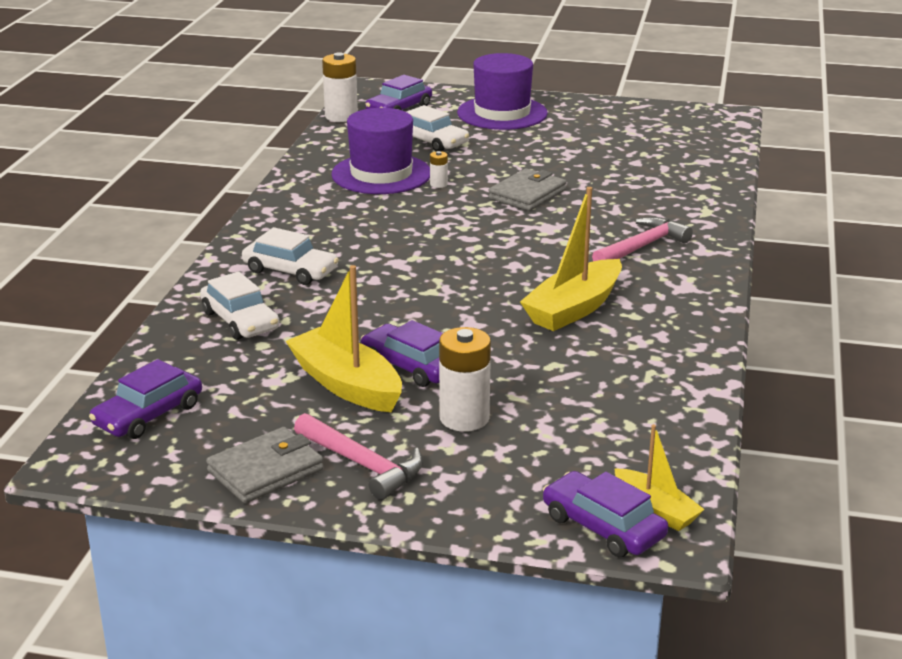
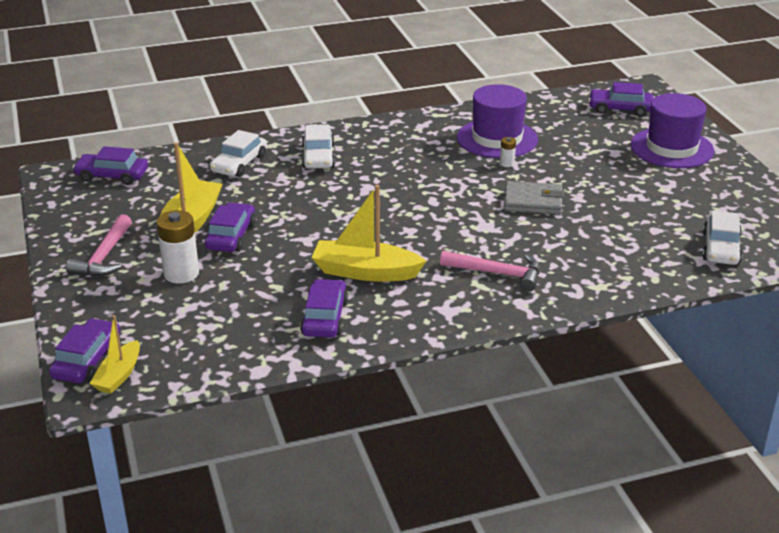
camera: 60 degrees right, 5 degrees up
grey wallet [206,427,324,503] -> none
white battery [322,52,358,122] -> none
white car [407,105,469,151] -> white car moved to [702,210,742,265]
none -> purple car [300,279,348,338]

